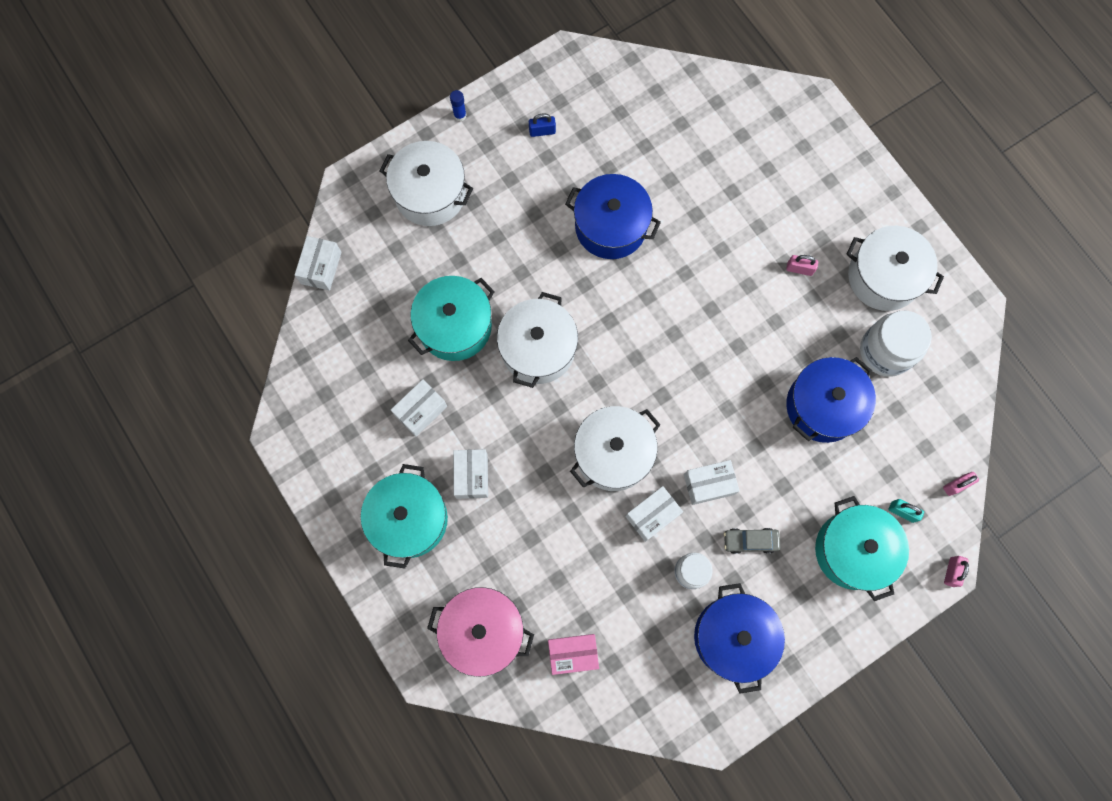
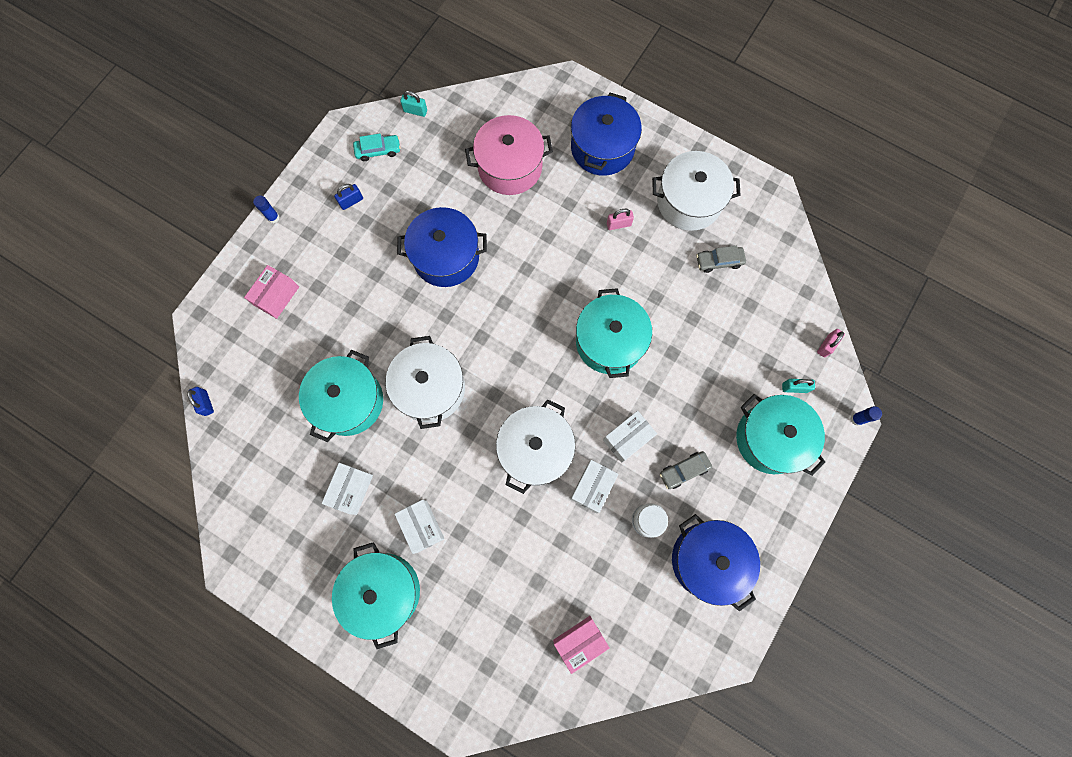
camera: 25 degrees left, 0 degrees up
white box [295,236,342,291] -> blue padlock [187,387,214,416]
white pot [380,141,473,226] -> pink box [244,265,299,319]
pink pot [427,587,534,677] -> pink pot moved to [465,115,553,195]
blue pot [786,357,876,443] -> blue pot moved to [571,93,642,176]
white jar [860,311,932,376] -> grey car [696,246,746,273]
pink padlock [944,556,969,587] -> blue glue stick [851,406,882,426]
none -> turquoise car [353,134,401,161]
none -> turquoise padlock [400,91,427,117]
none -> turquoise pot [576,288,652,378]

